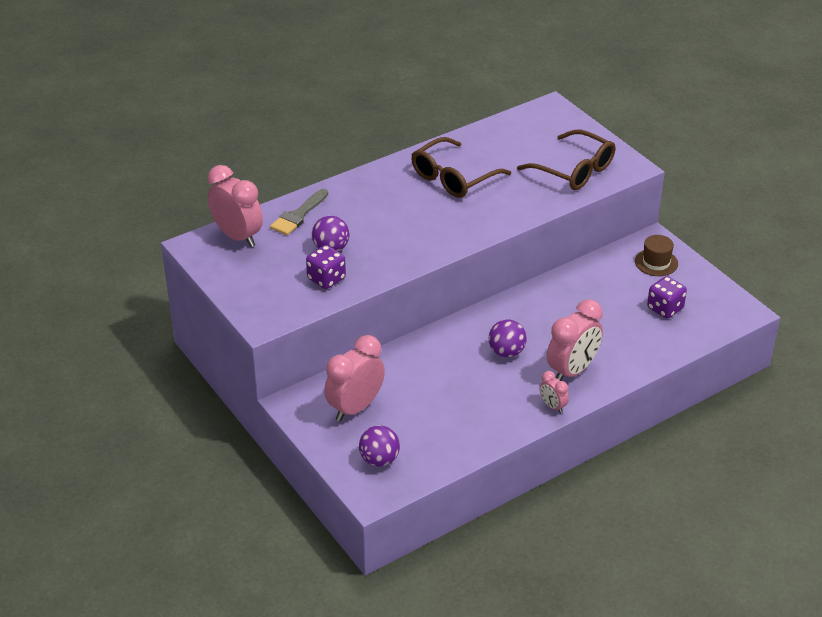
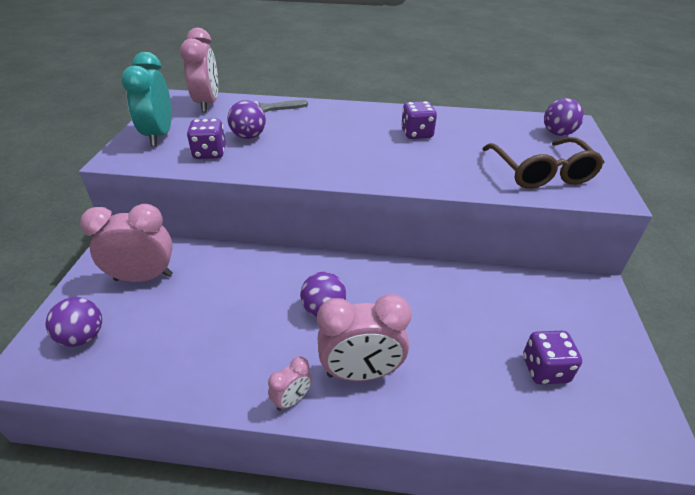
camera: 40 degrees right, 0 degrees up
brown glasses [411,137,511,198] -> purple dice [401,101,437,139]
pink clock [540,371,569,414] -> pink clock turned 135 degrees counterclockwise [268,357,312,411]
brown hat [635,235,678,276] -> none
none -> turquoise clock [121,52,172,146]
none -> purple ball [544,98,584,136]

